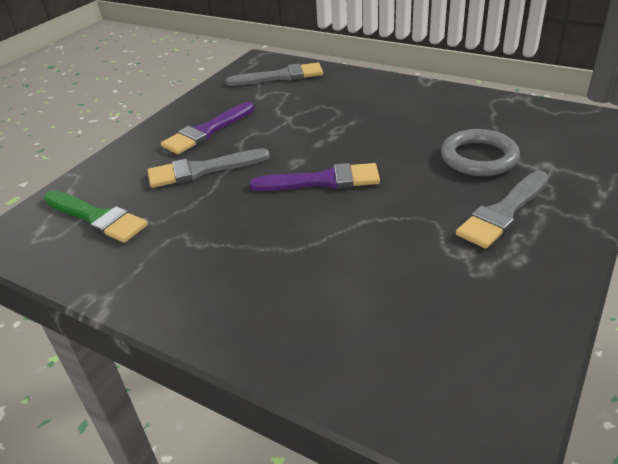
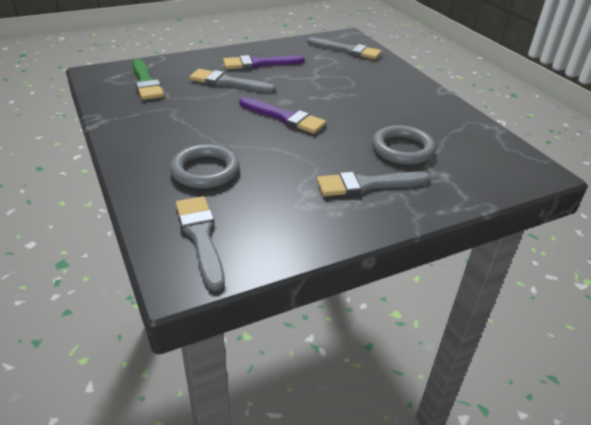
camera: 30 degrees right, 0 degrees up
none -> grey ring [170,144,239,188]
none -> grey brush [176,196,225,291]

